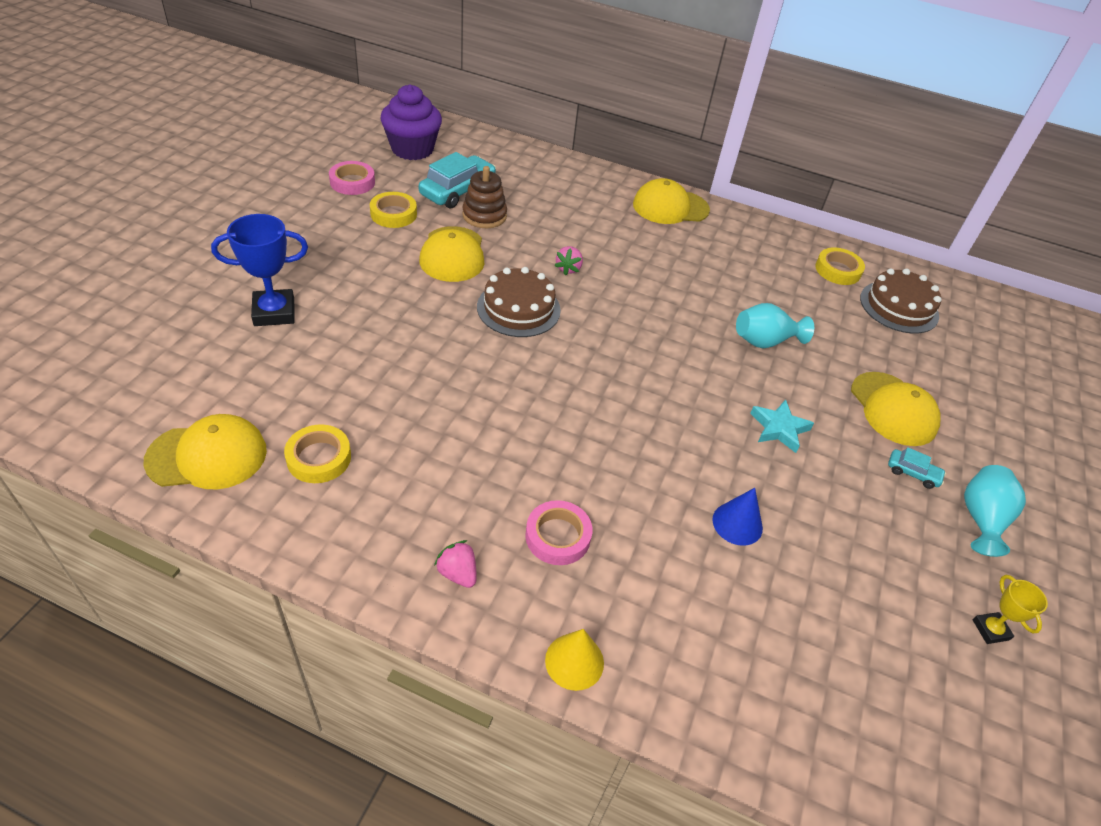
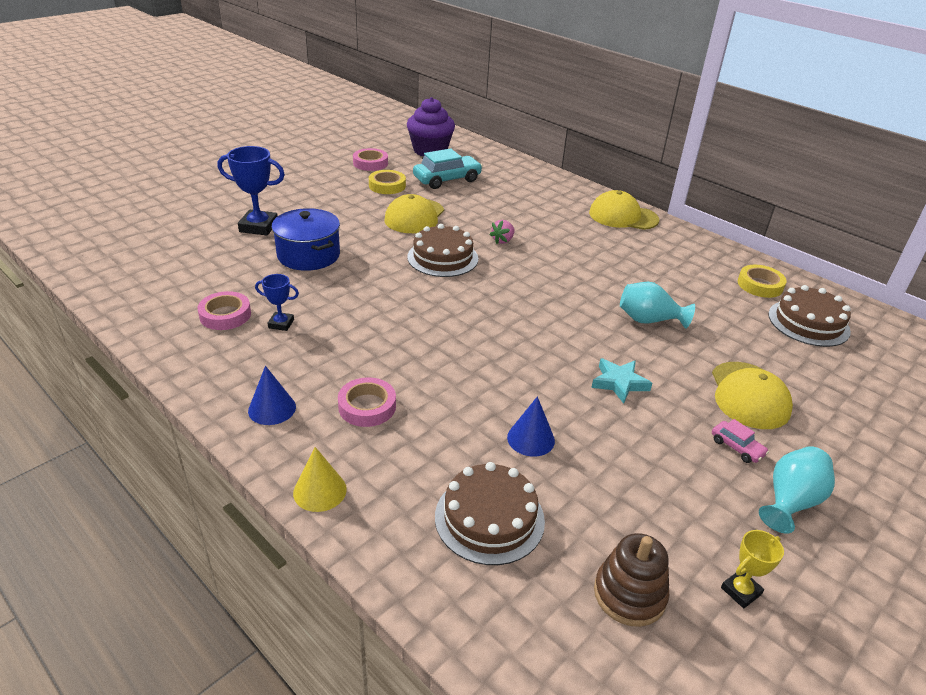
camera: 25 degrees right, 10 degrees down
yellow cap [143,414,267,489] -> none
yellow tape [284,424,351,483] -> pink tape [197,291,251,330]
pink strawberry [434,540,477,588] -> blue cone [248,366,296,425]
brown stacking toy [463,166,507,228] -> brown stacking toy moved to [594,533,669,627]
turquoise car [888,447,946,489] -> pink car [712,419,769,463]
yellow trophy [973,575,1048,644] -> yellow trophy turned 45 degrees clockwise [721,530,784,609]
none -> blue trophy [255,274,299,331]
none -> blue pot [271,208,340,271]
none -> brown cake [435,462,545,565]

